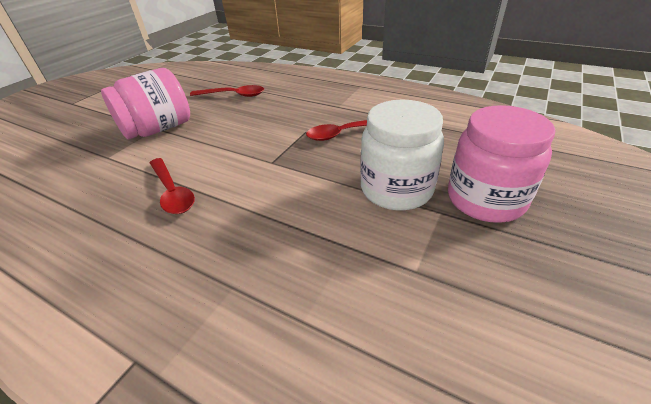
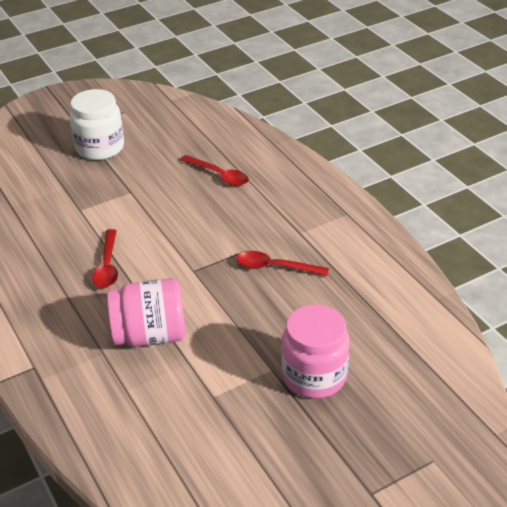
camera: 30 degrees right, 0 degrees up
pink jar [101,68,190,139] -> pink jar moved to [107,278,185,347]
white jar [360,100,444,210] -> white jar moved to [70,89,124,160]

